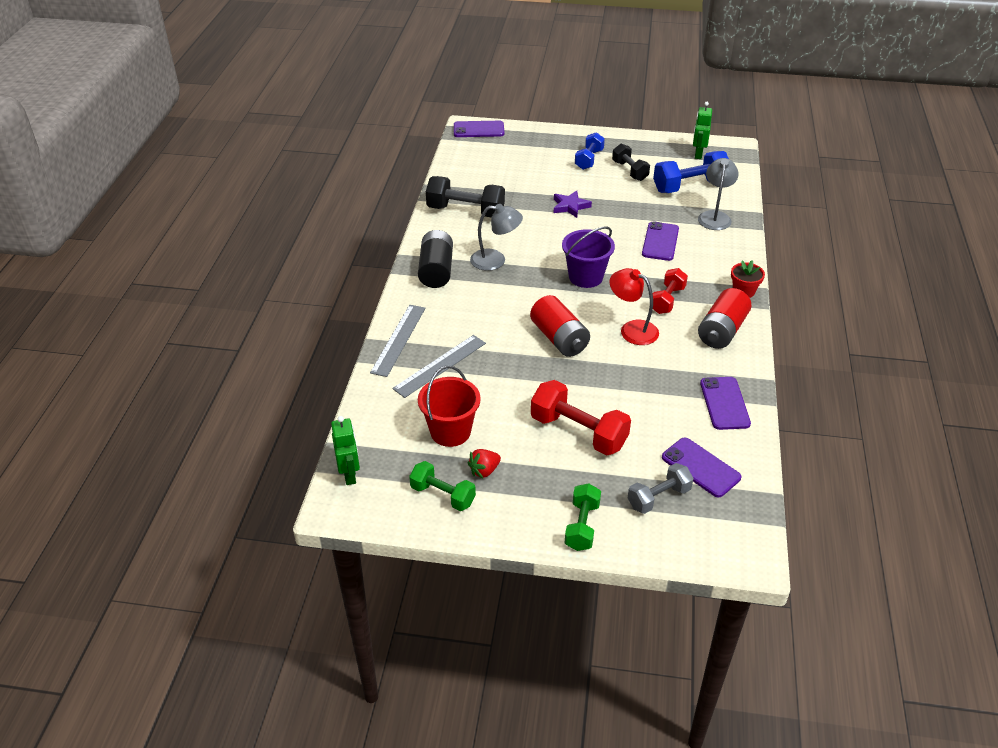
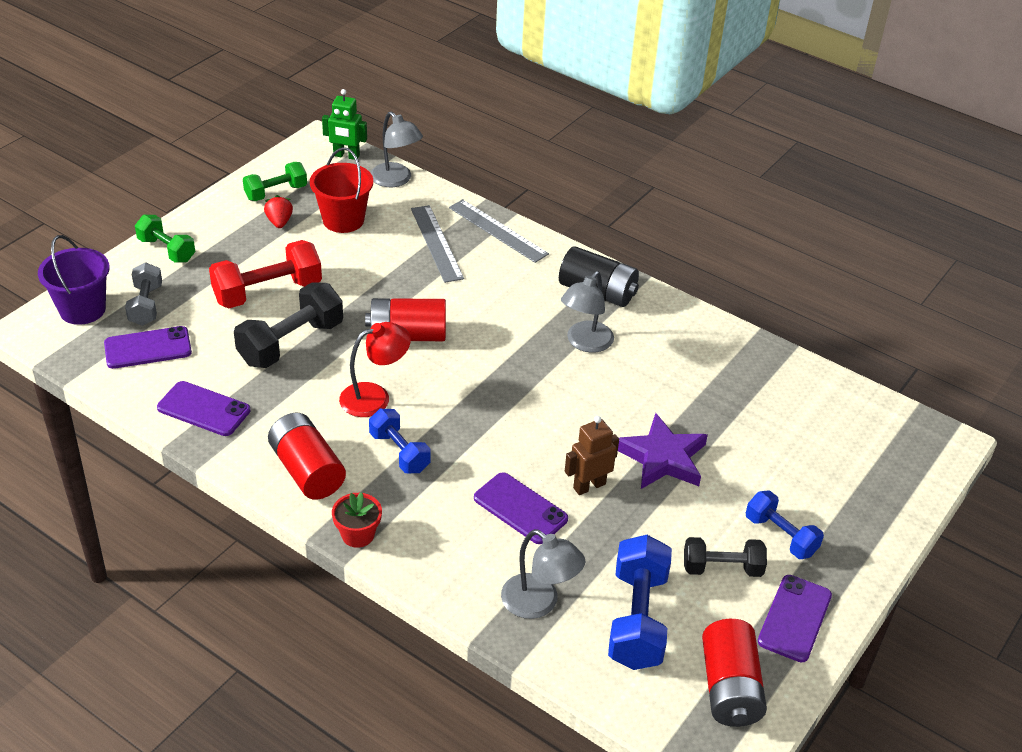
camera: 115 degrees right, 0 degrees up
black dumbbell [426,176,505,218] -> black dumbbell moved to [234,282,343,368]
purple phone [454,121,504,137] -> purple phone moved to [758,575,832,662]
purple star [554,191,592,218] -> purple star [618,413,708,489], size x1.52
purple bucket [562,226,615,288] -> purple bucket moved to [38,235,109,325]
red dumbbell [653,268,688,314] -> blue dumbbell [369,409,431,473]
green robot [693,102,712,159] -> red battery [702,619,767,727]
none -> grey lamp [370,111,423,187]
none -> brown robot [565,416,619,495]

